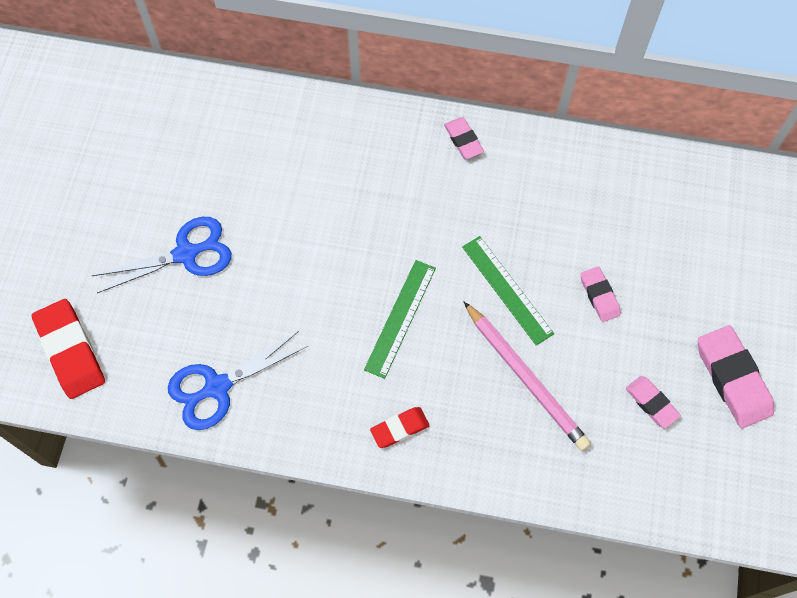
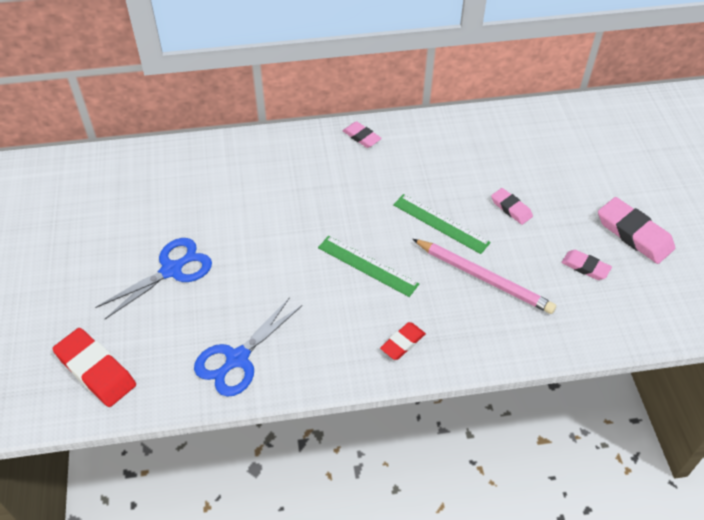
camera: 20 degrees left, 15 degrees down
green ruler [364,260,436,379] -> green ruler turned 60 degrees counterclockwise [318,236,419,297]

